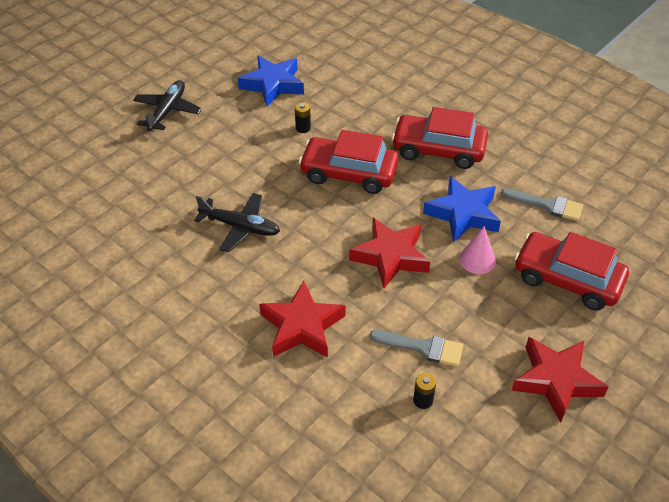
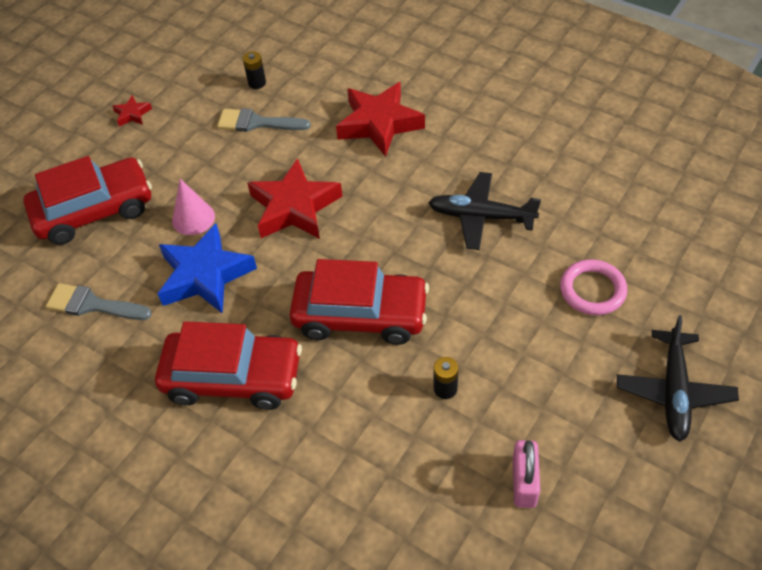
camera: 175 degrees right, 5 degrees up
blue star [238,56,304,107] -> pink padlock [513,440,540,508]
red star [512,337,609,423] -> red star [112,95,152,127], size x0.45
red car [514,232,629,310] -> red car turned 45 degrees counterclockwise [24,156,152,245]
none -> pink ring [560,259,627,315]

